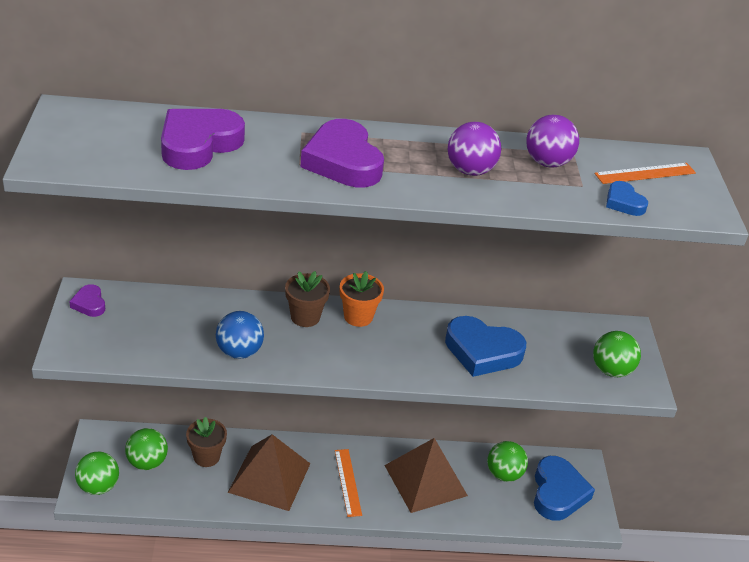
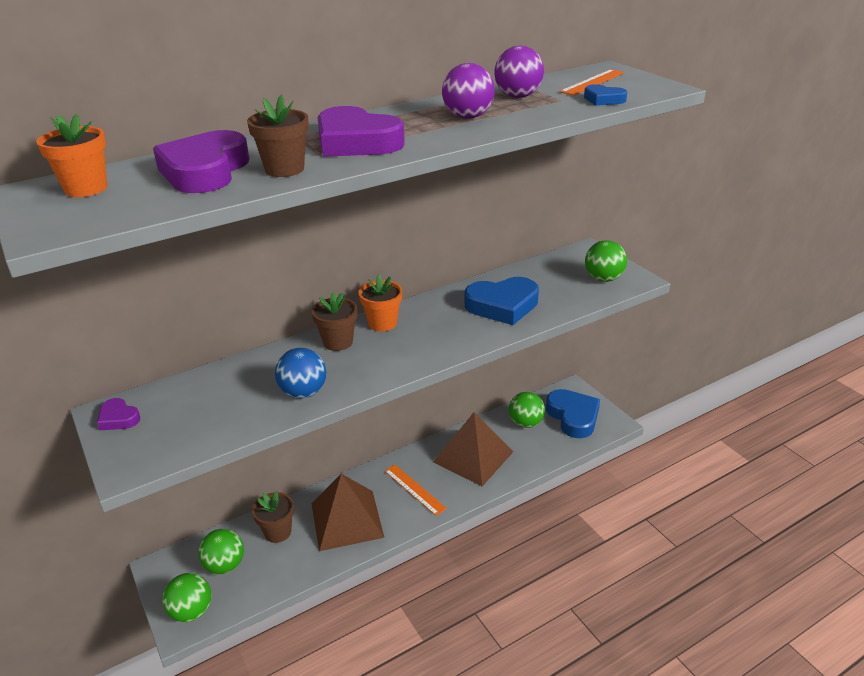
camera: 25 degrees left, 5 degrees down
none -> orange flower pot [36,114,107,197]
none -> brown flower pot [247,95,309,177]

